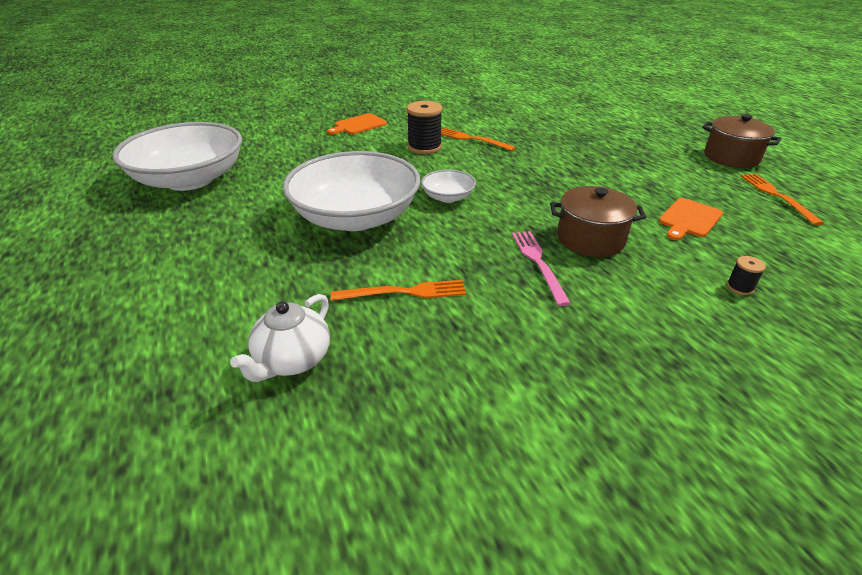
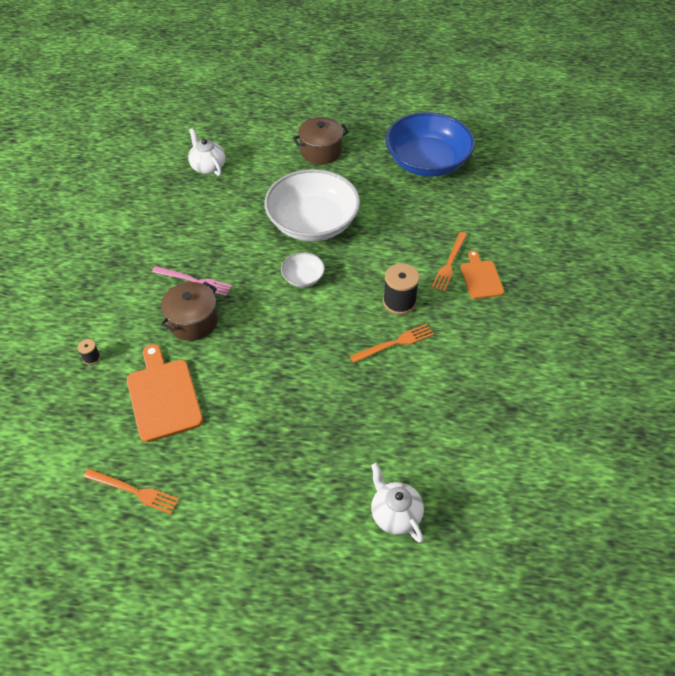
camera: 120 degrees right, 15 degrees up
white bowl [113,122,242,191] -> blue bowl [385,112,475,177]
orange fork [331,280,466,301] -> orange fork moved to [431,232,467,292]
orange cutting board [659,198,723,240] -> orange cutting board [127,344,203,442], size x1.61
brown pot [702,114,782,168] -> brown pot moved to [293,117,349,164]
none -> white teapot [371,463,424,543]

